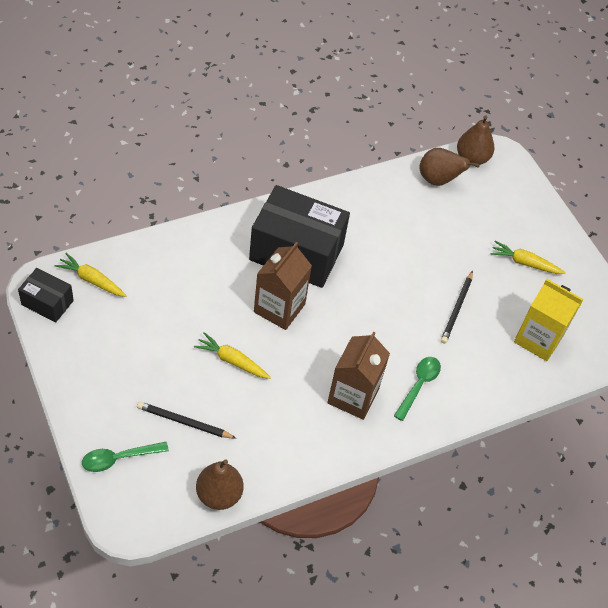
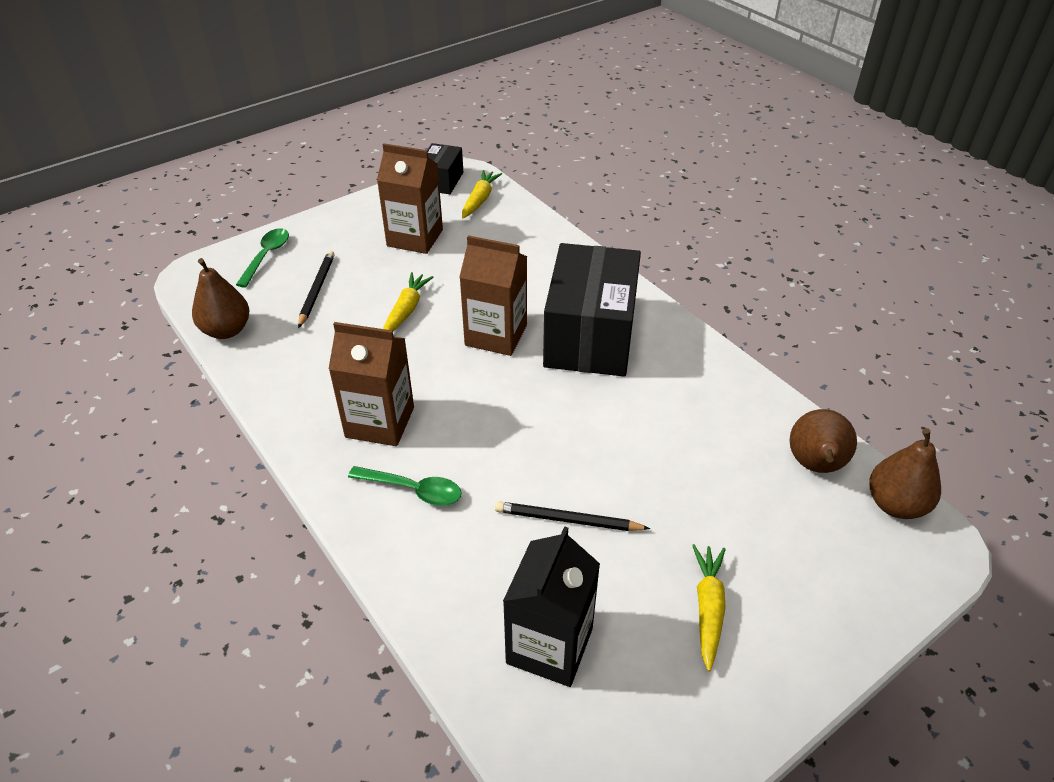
camera: 85 degrees right, 10 degrees down
green spoon [82,442,169,472] -> green spoon turned 45 degrees clockwise [236,228,289,288]
yellow carton [514,279,583,361] -> black carton [503,526,600,687]
none -> brown carton [377,143,443,254]

